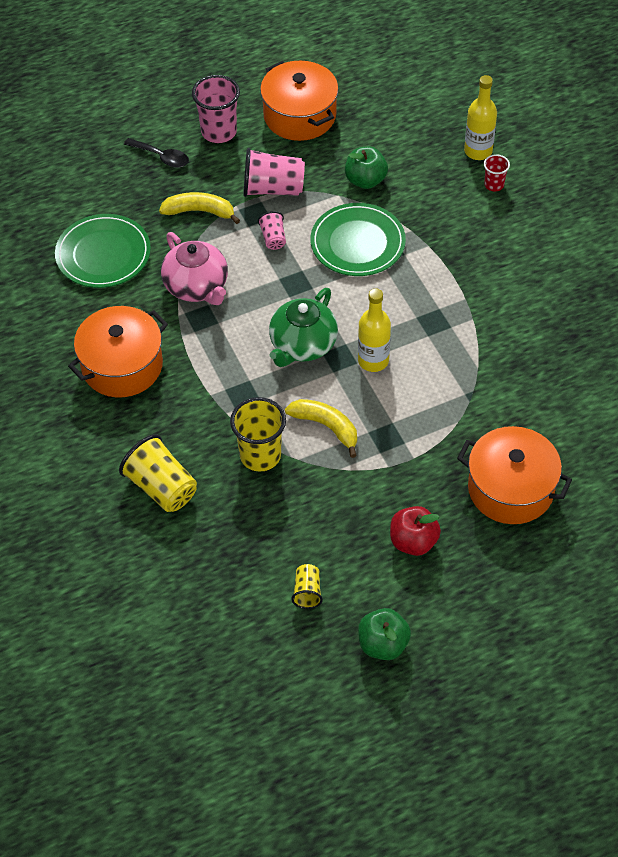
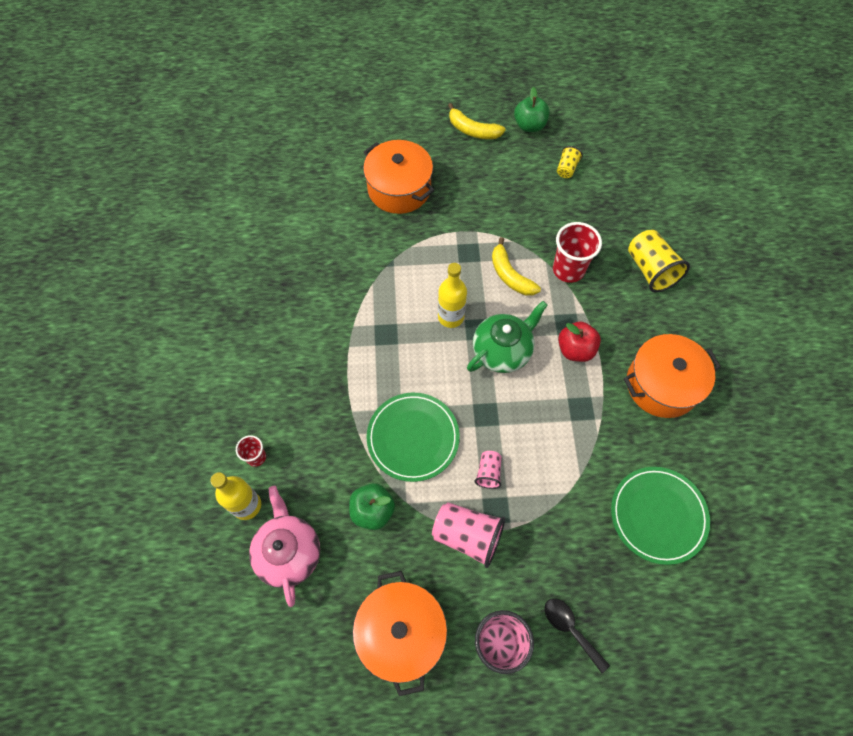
camera: 160 degrees left, 10 degrees up
yellow banana [159,192,240,224] -> yellow banana moved to [448,103,506,139]
pink teapot [161,232,228,305] -> pink teapot moved to [249,486,320,607]
yellow cup [230,397,286,472] -> red cup [553,222,602,283]
red apple [390,506,441,556] -> red apple moved to [558,322,601,362]

